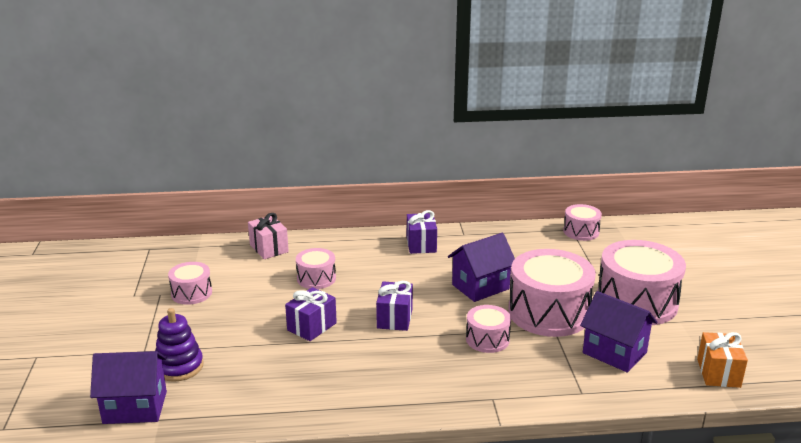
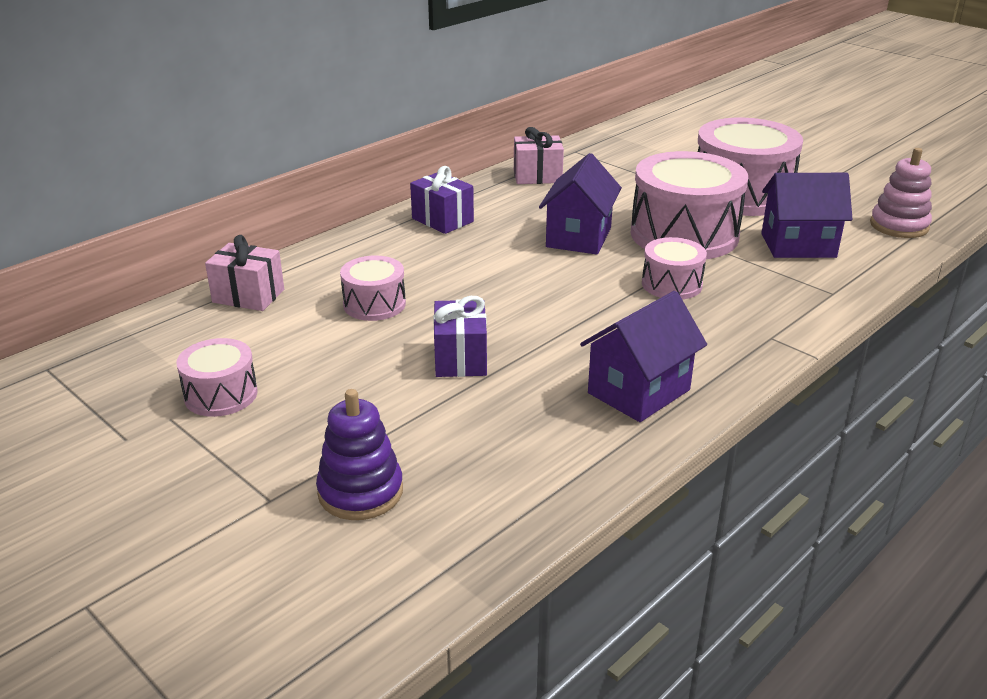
camera: 40 degrees left, 5 degrees up
purple house [90,351,167,424] -> purple house moved to [580,291,707,422]
purple gift [376,281,413,331] -> none
pink drum [563,204,602,241] -> none
orange gift [697,332,748,388] -> pink stacking toy [870,148,932,238]
none -> pink gift [514,127,564,184]

